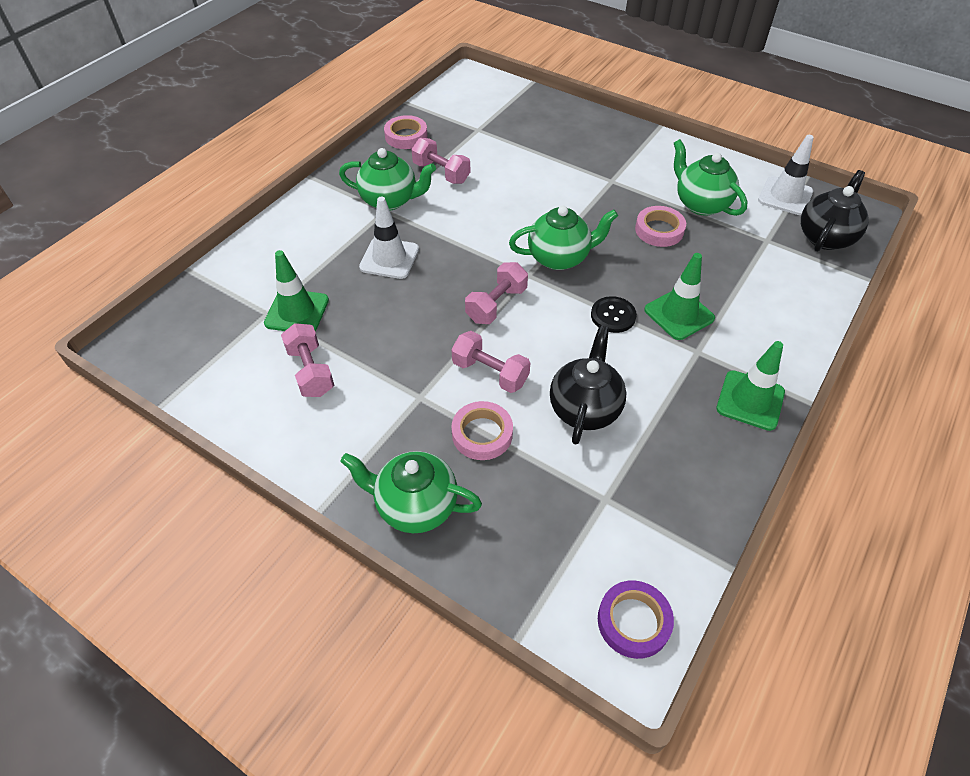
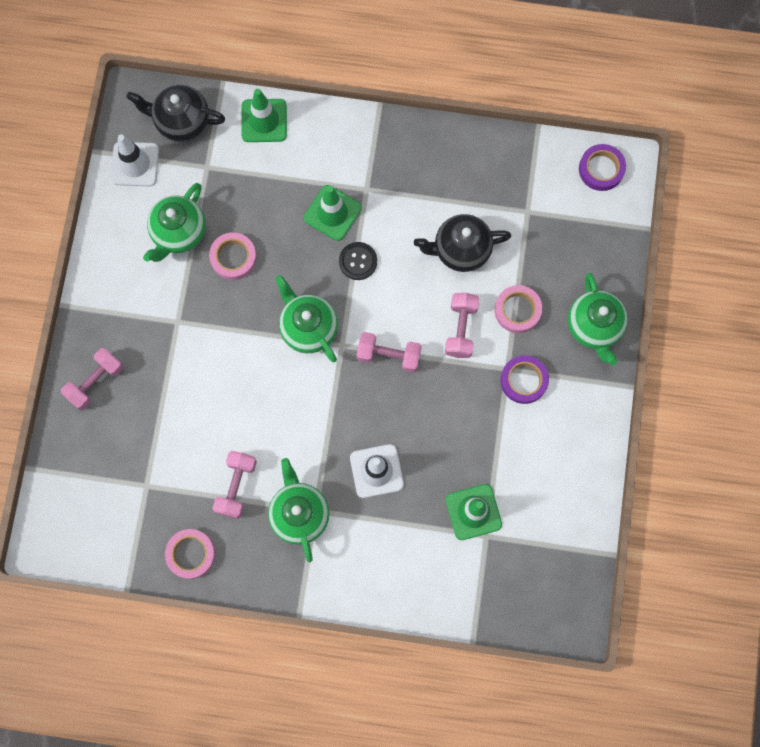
camera: 115 degrees left, 25 degrees up
pink dumbbell [281,323,334,397] -> pink dumbbell moved to [61,348,123,410]
green traffic cone [716,341,785,431] -> green traffic cone moved to [241,89,287,142]
none -> purple tape [500,355,549,404]

